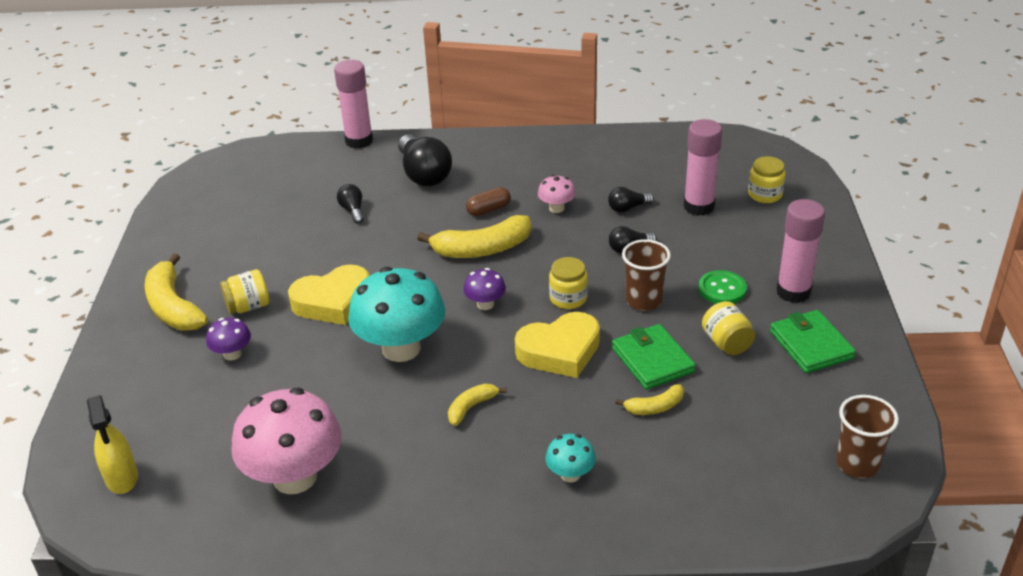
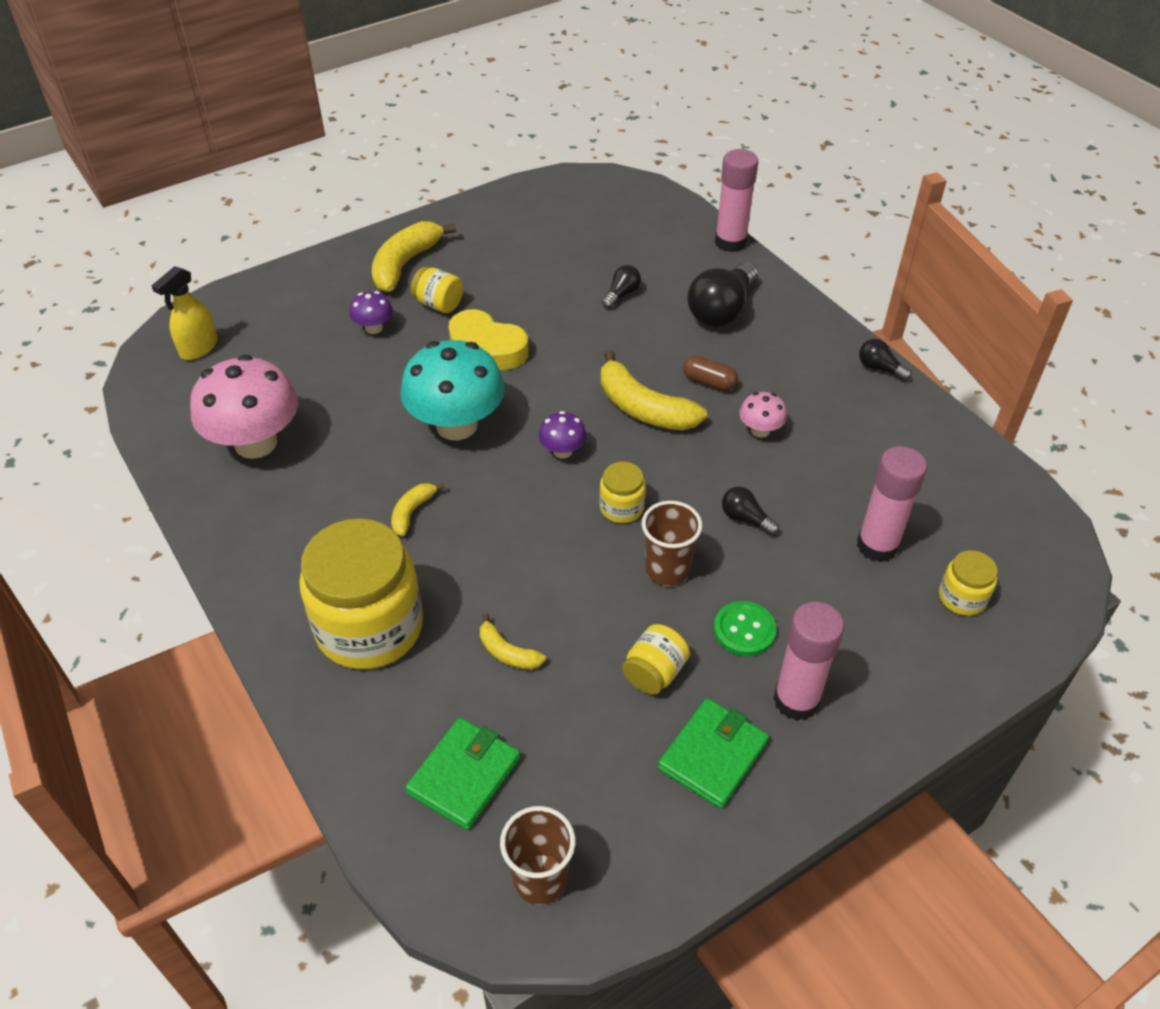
camera: 55 degrees right, 10 degrees up
yellow banana [448,383,507,426] -> yellow banana turned 75 degrees counterclockwise [391,483,445,536]
yellow heart [515,312,600,378] -> none
turquoise mushroom [545,434,596,482] -> yellow jar [299,518,423,669]
black light bulb [608,187,654,213] -> black light bulb moved to [859,339,912,381]
green wallet [612,324,696,390] -> green wallet moved to [405,717,520,830]

